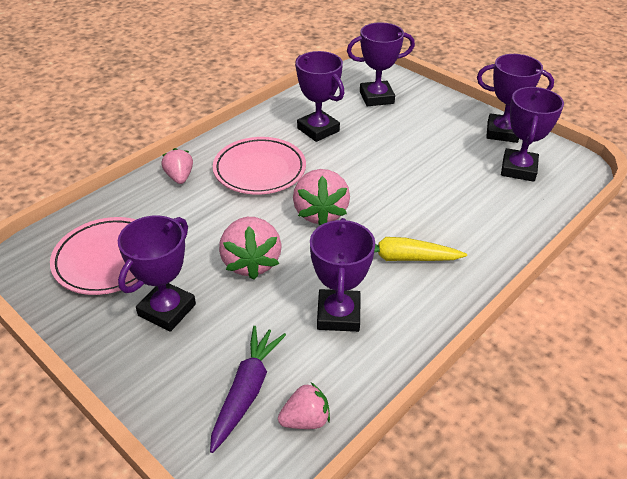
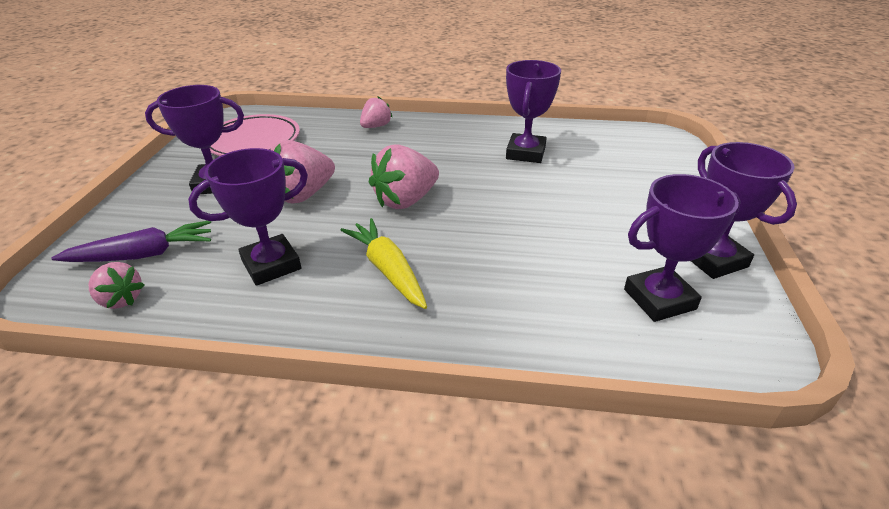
camera: 55 degrees right, 5 degrees down
pink plate [213,137,306,195] -> none
purple trophy [347,22,415,106] -> none

